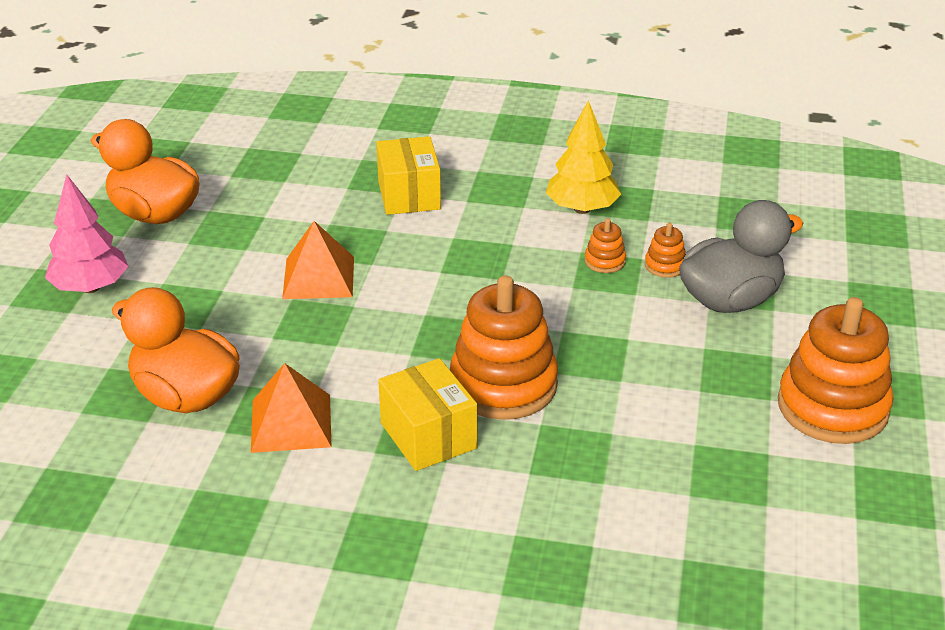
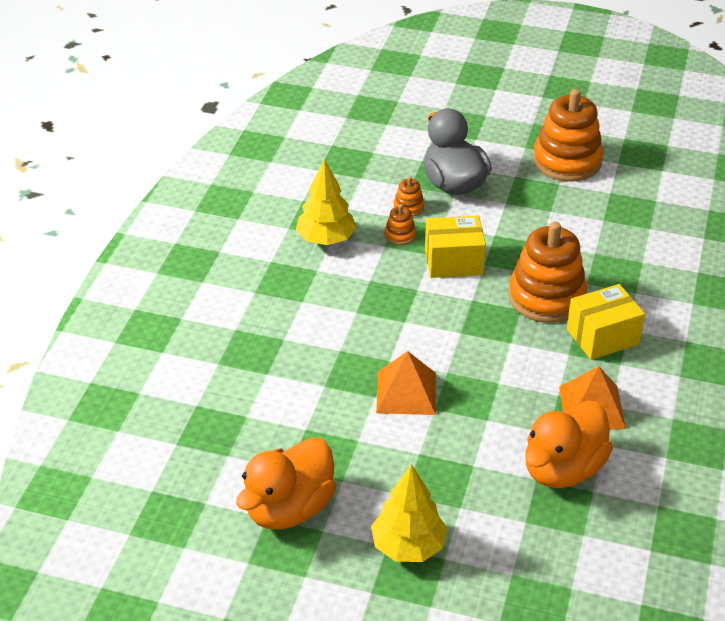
camera: 85 degrees left, 5 degrees up
pink tree [45,174,129,293] -> yellow tree [371,464,447,562]
yellow box [376,136,441,215] -> yellow box moved to [425,216,486,278]

